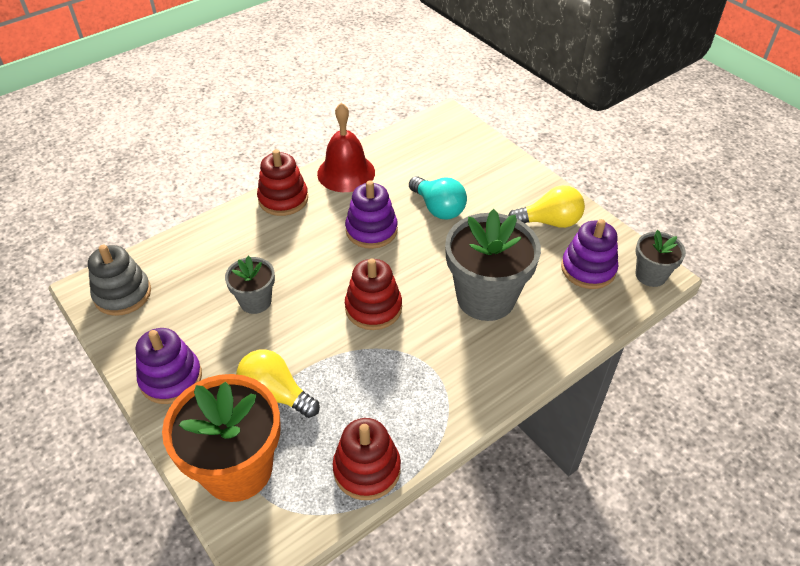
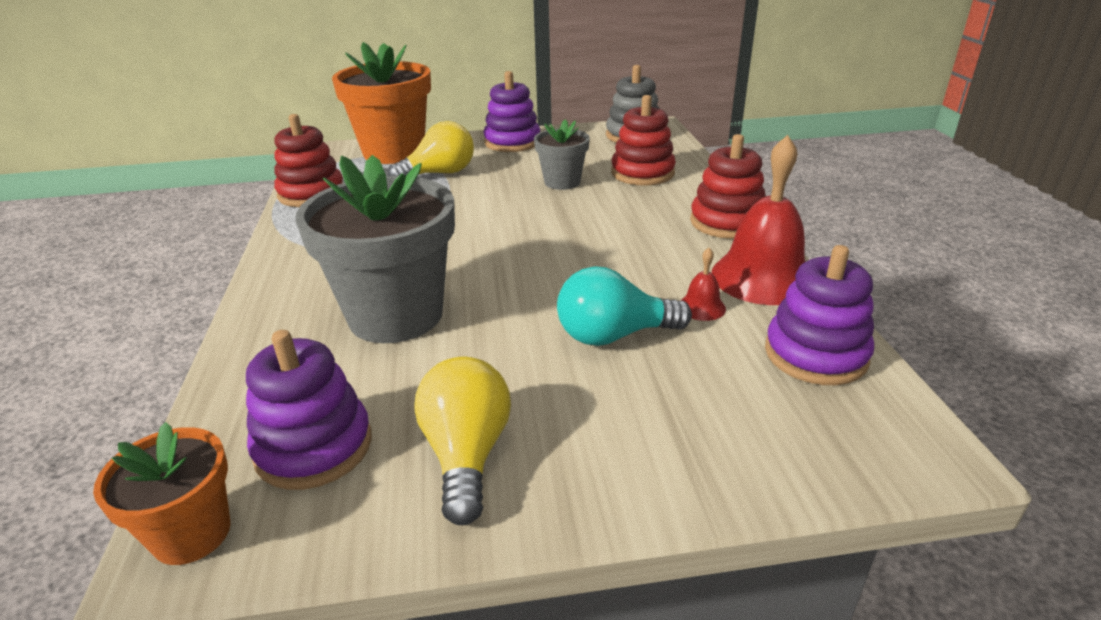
camera: 120 degrees right, 15 degrees down
purple stacking toy [345,180,398,249] -> purple stacking toy moved to [765,245,874,385]
red stacking toy [345,259,402,330] -> red stacking toy moved to [611,95,676,185]
yellow light bulb [508,185,585,228] -> yellow light bulb turned 150 degrees clockwise [414,357,511,525]
grey flower pot [636,230,686,287] -> orange flower pot [93,422,231,565]
none -> red bell [681,248,726,321]

